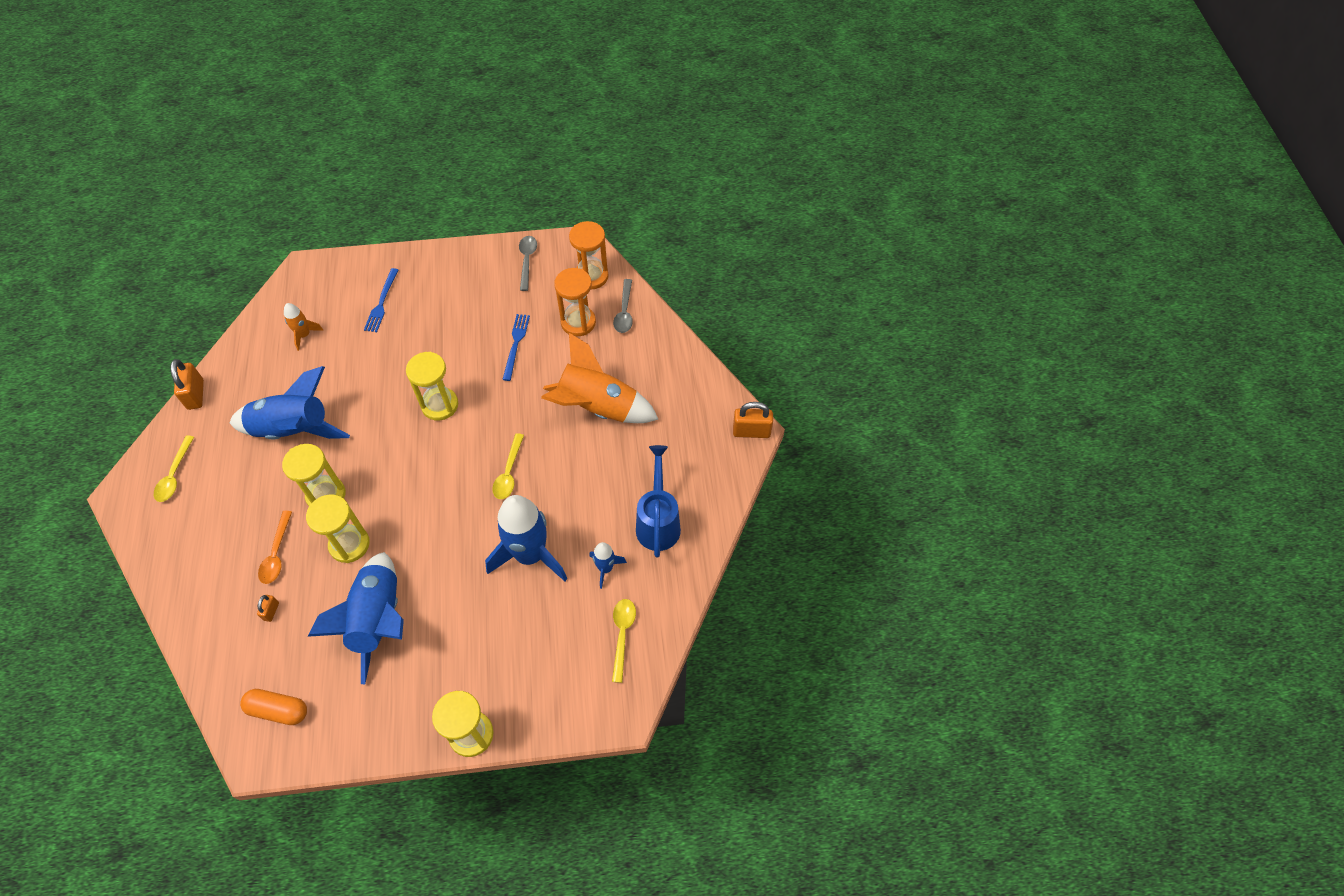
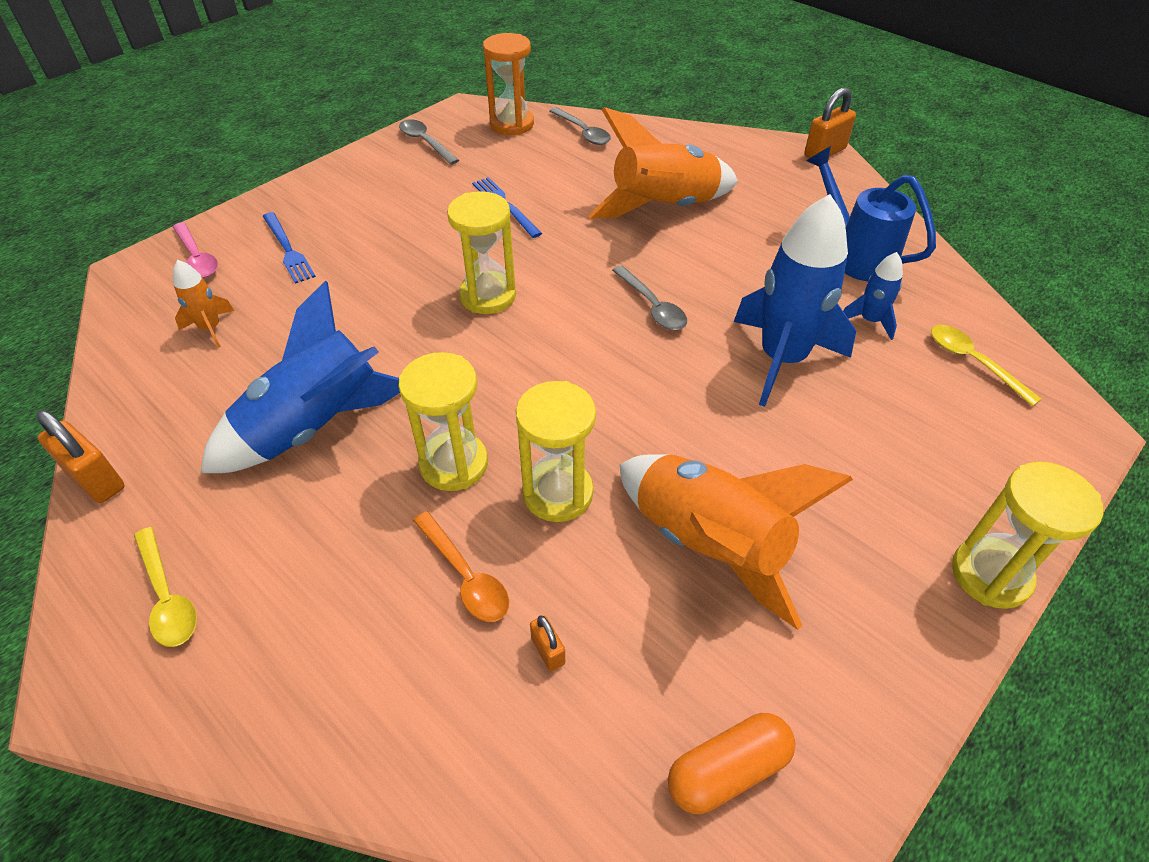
camera: 40 degrees left, 10 degrees down
blue rocket [307,552,404,684] -> orange rocket [620,454,853,630]
yellow spoon [492,433,524,499] -> grey spoon [612,265,687,330]
orange hourglass [554,268,596,336] -> none
none -> pink spoon [173,222,218,278]

